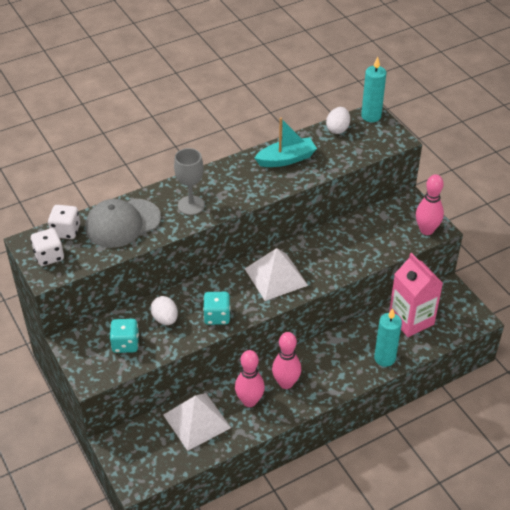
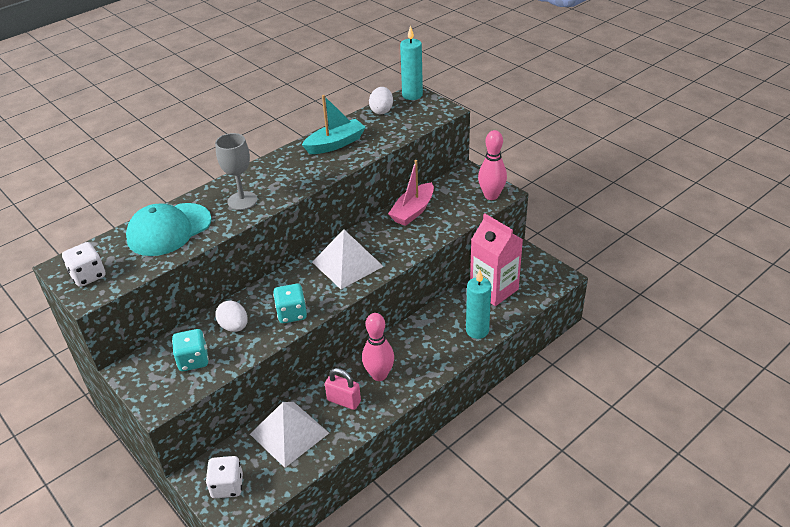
camera: 10 degrees left, 5 degrees down
white dice [48,205,80,239] -> white dice moved to [206,456,243,498]
grey cap [85,199,161,248] -> turquoise cap [126,203,212,256]
pink bowling pin [235,350,265,407] -> pink padlock [325,368,361,410]
none -> pink boat [388,160,434,226]

